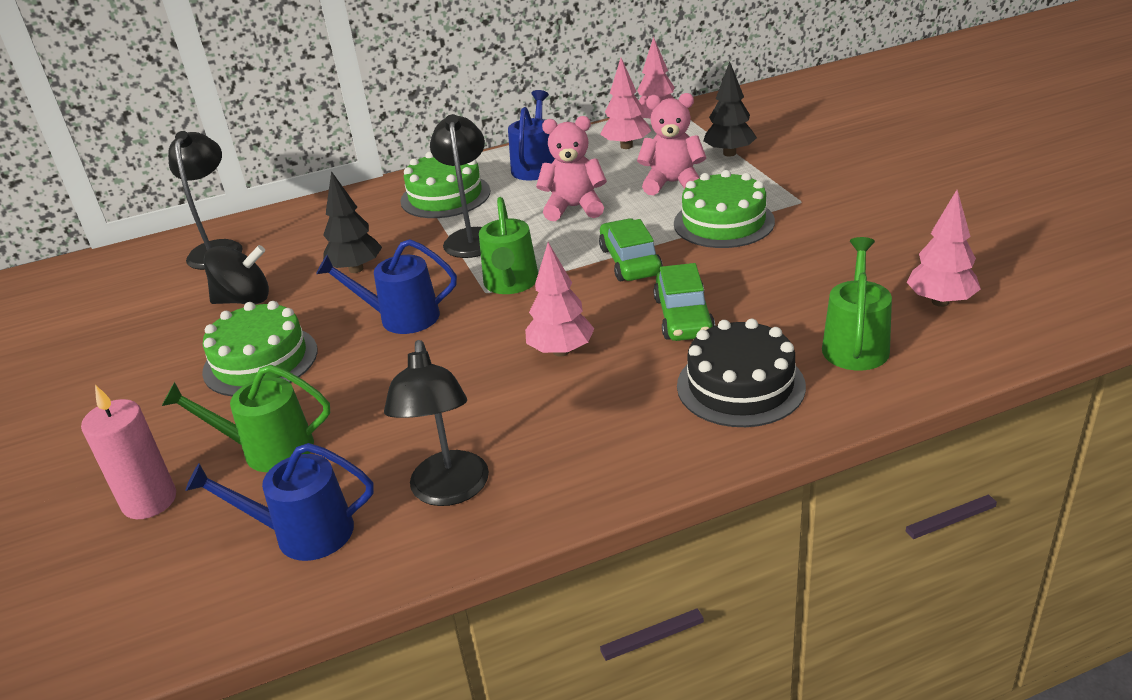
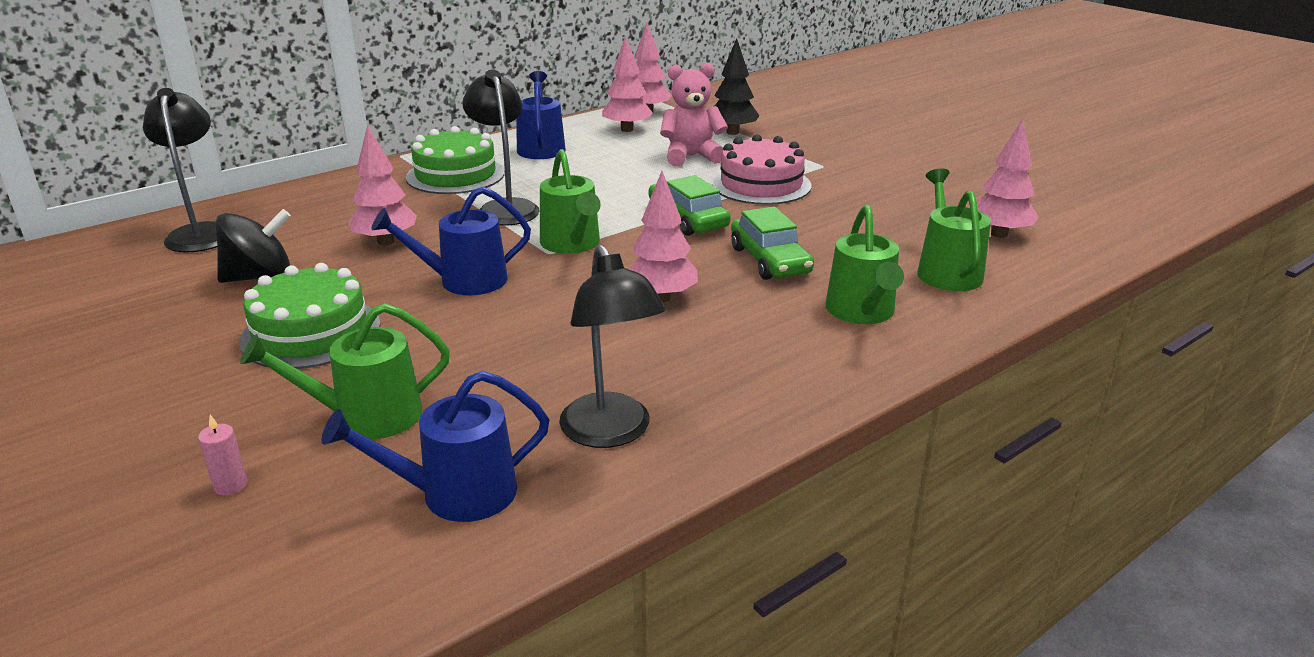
camera: 20 degrees left, 5 degrees down
pink candle [81,385,176,519] -> pink candle [198,415,248,496], size x0.47
black tree [323,171,382,273] -> pink tree [348,124,417,245]
pink teddy bear [536,116,607,221] -> none
green cake [674,170,775,248] -> pink cake [712,134,812,205]
black cake [677,319,806,427] -> green watering can [825,205,904,324]

